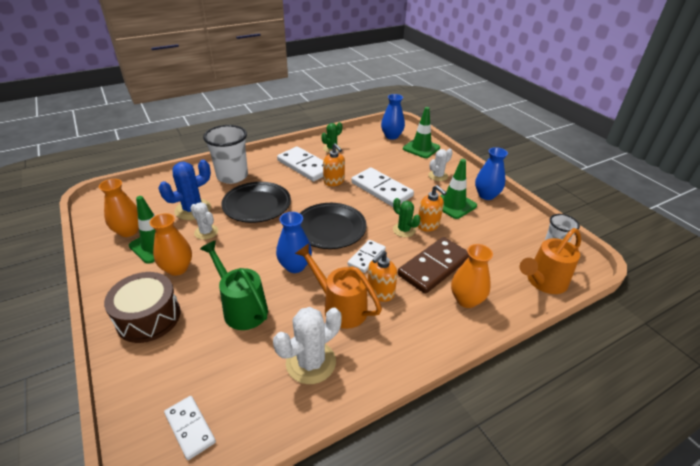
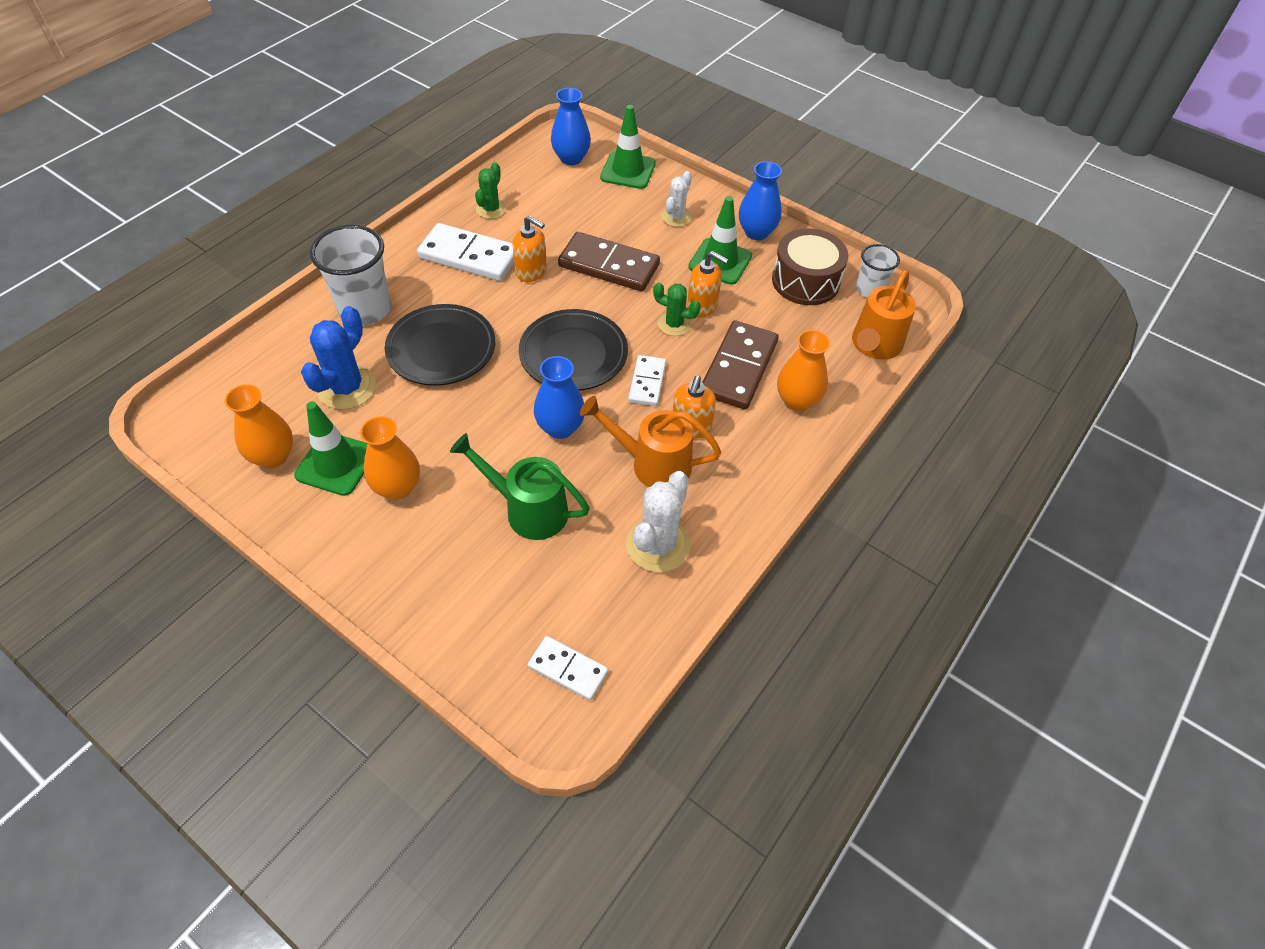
camera: 25 degrees left, 15 degrees up
brown drum [104,272,181,343] -> brown drum moved to [772,228,848,305]
white cactus [190,202,218,240] -> none
white domino [351,168,414,207] -> brown domino [558,232,660,291]

